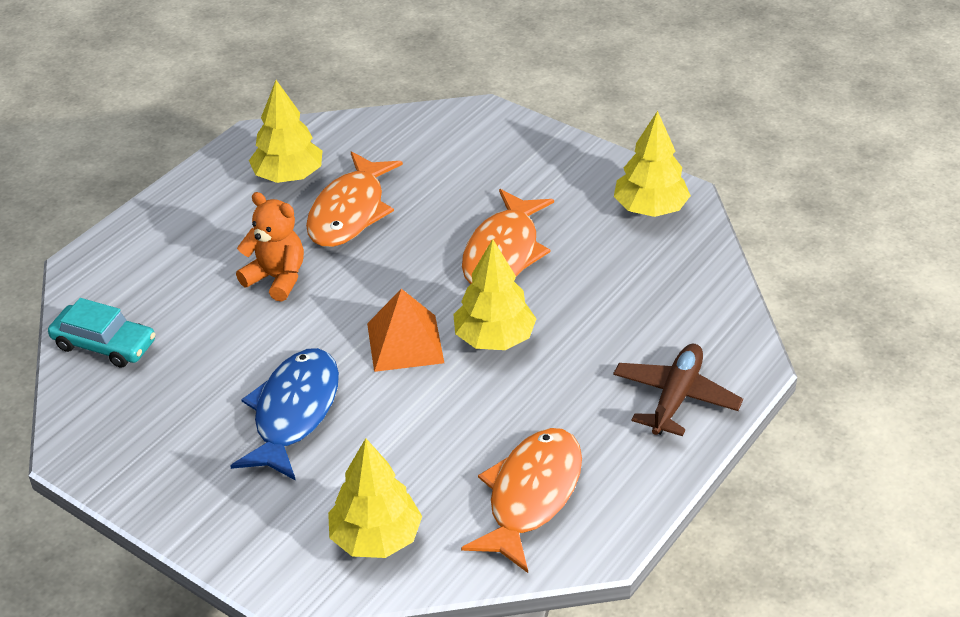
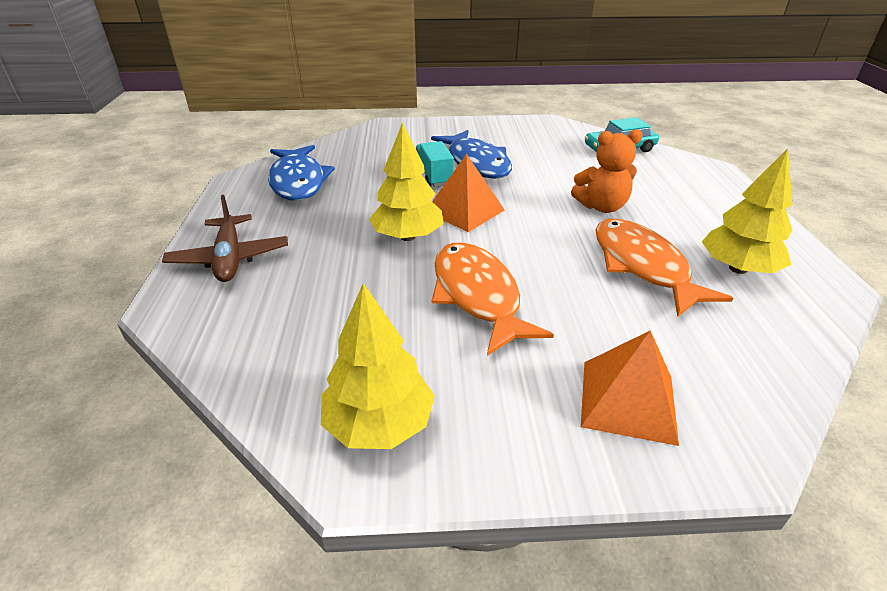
camera: 140 degrees right, 5 degrees down
yellow tree [328,438,422,558] -> none
orange fish [461,428,582,573] -> blue fish [268,145,335,201]
none -> turquoise truck [416,141,454,187]
none -> orange pyramid [581,330,679,446]

